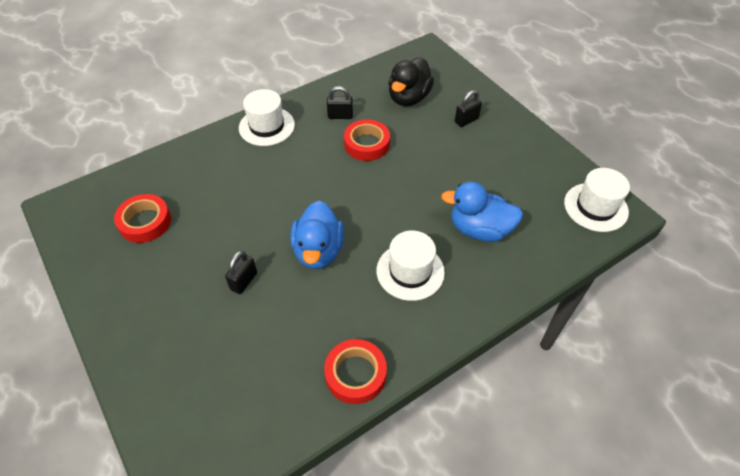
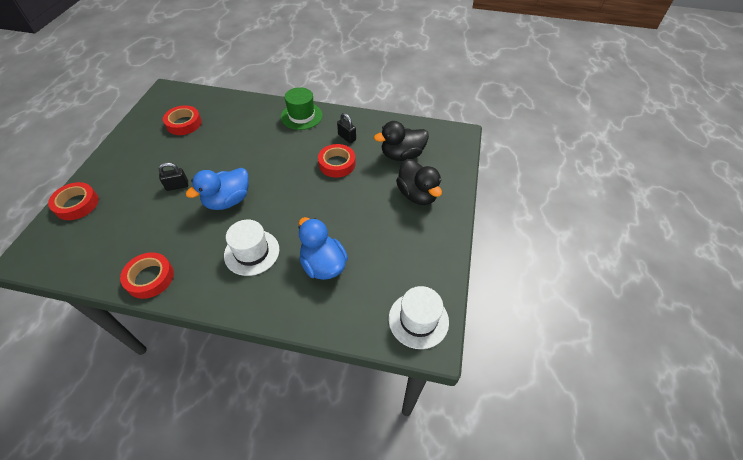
camera: 45 degrees right, 0 degrees up
white hat [239,89,295,146] -> green hat [281,87,323,130]
black padlock [455,90,482,127] -> black duck [396,159,442,205]
none -> red tape [48,182,99,220]

